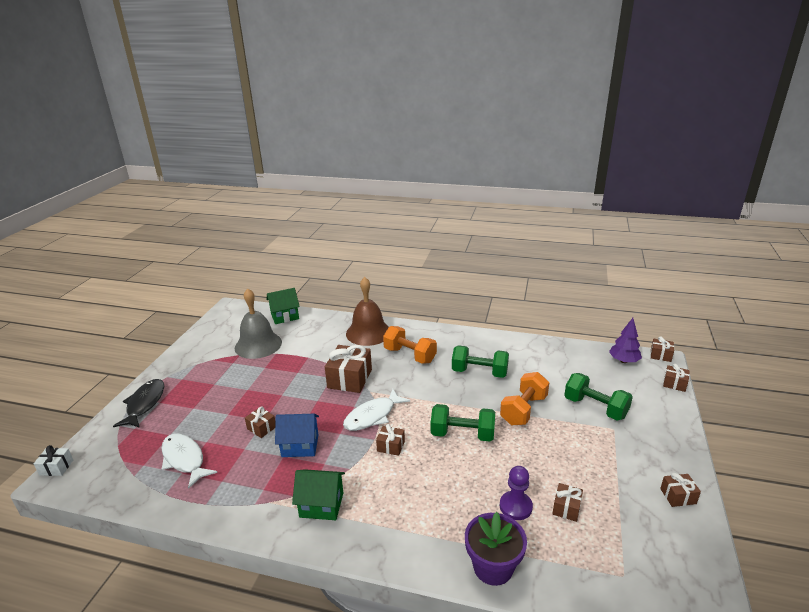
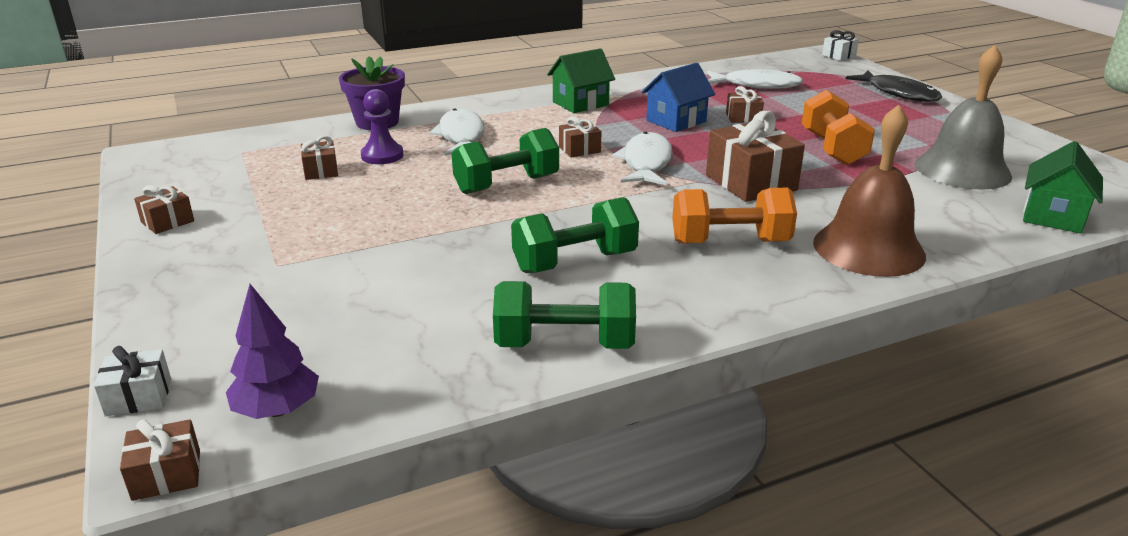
camera: 140 degrees right, 0 degrees up
orange dumbbell [500,372,549,425] -> orange dumbbell moved to [802,90,875,165]
green dumbbell [564,373,633,420] -> green dumbbell moved to [493,281,636,349]
brown gift [663,364,690,392] -> white gift [94,346,171,416]
none -> white fish [429,108,488,156]

